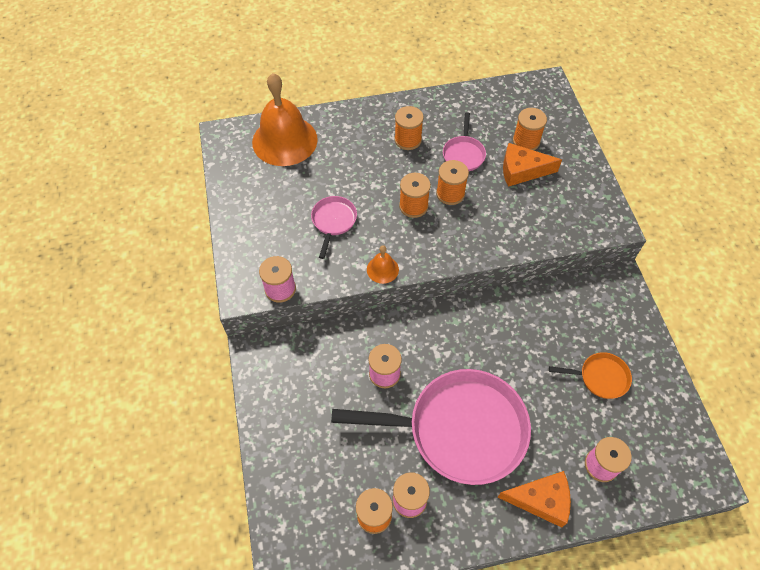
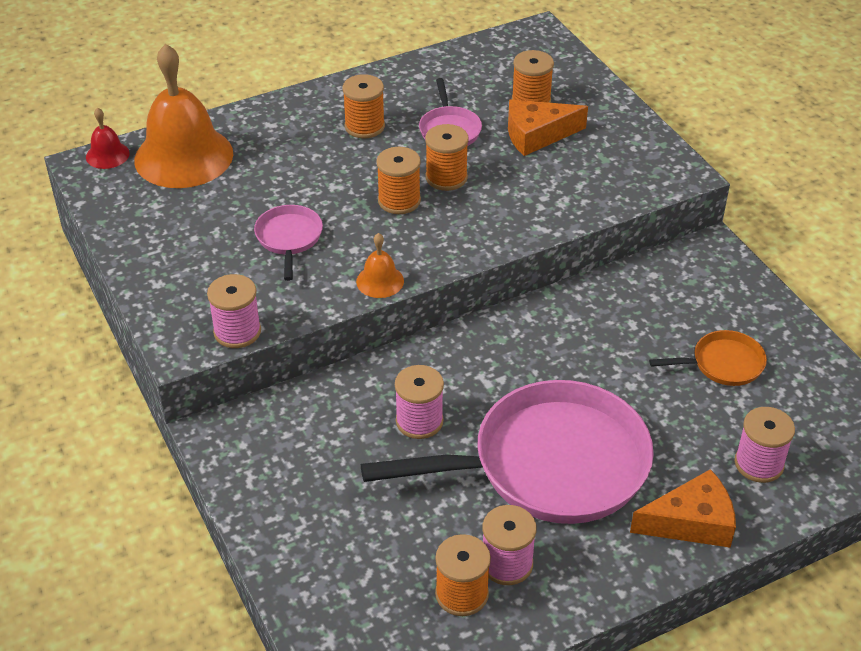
camera: 15 degrees left, 15 degrees down
none -> red bell [86,108,130,169]

